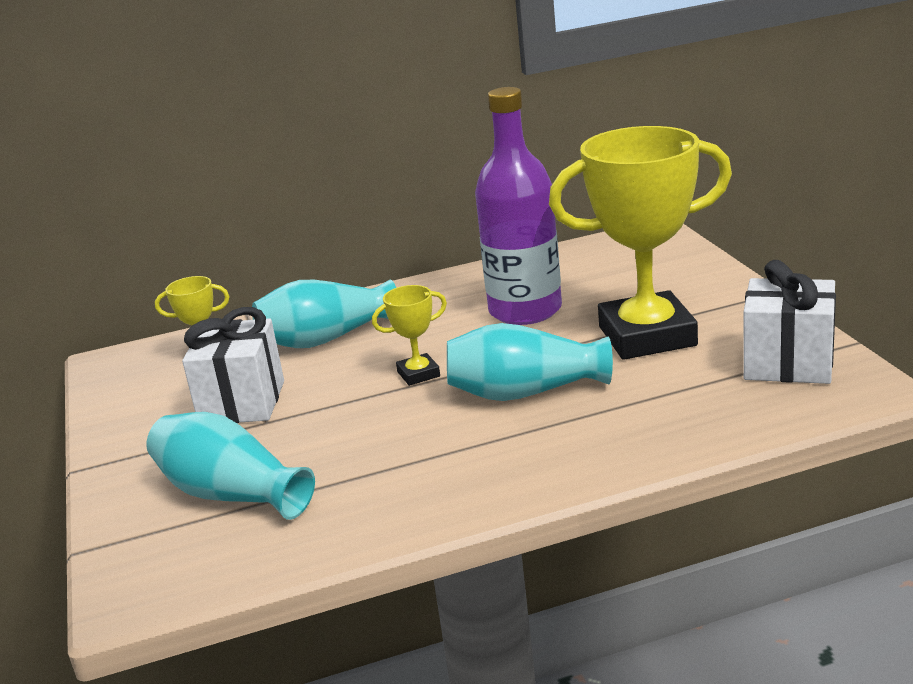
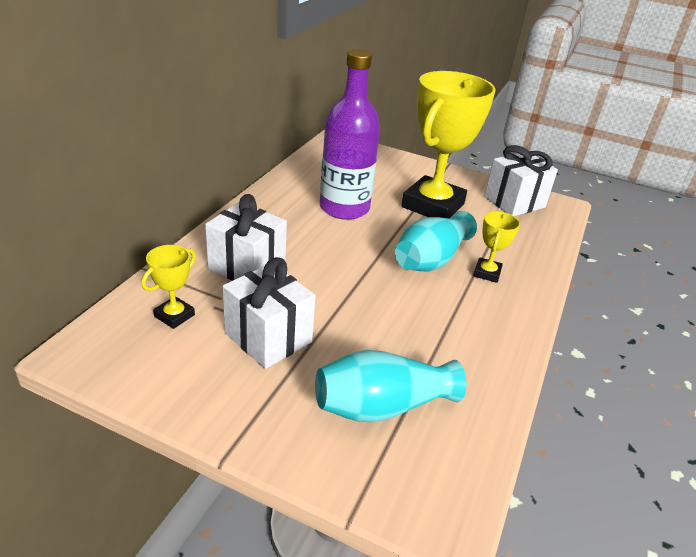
camera: 55 degrees left, 10 degrees up
turquoise vase [252,280,396,348] -> white gift [205,194,287,281]
yellow trophy [372,285,447,386] -> yellow trophy moved to [474,211,520,283]

